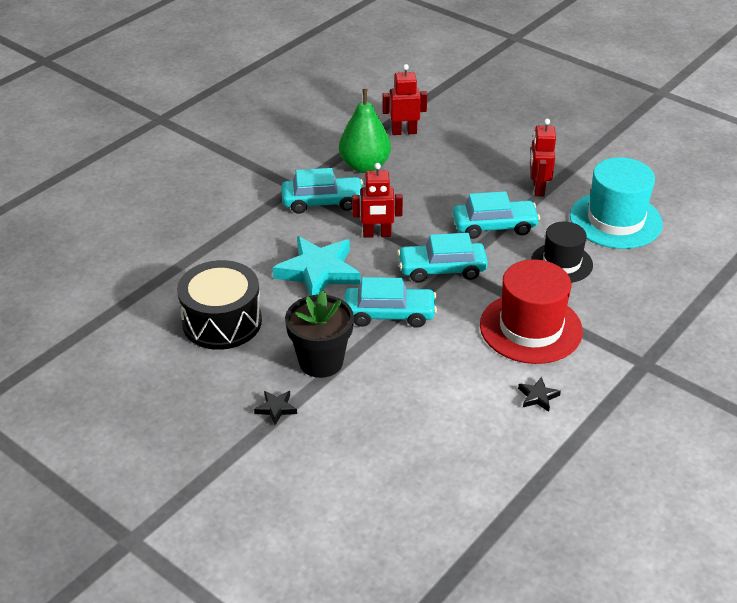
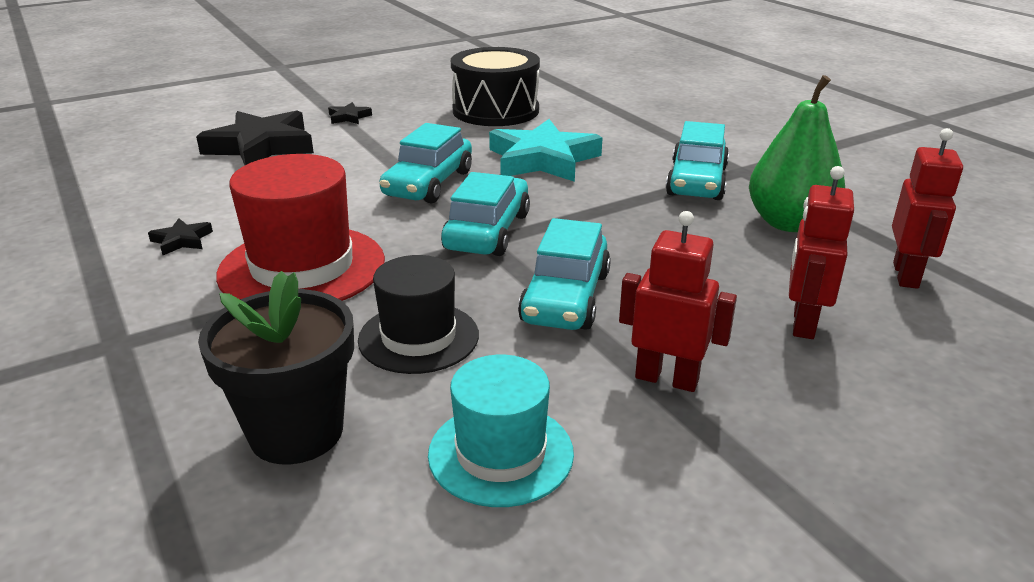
camera: 110 degrees right, 10 degrees down
black flower pot [285,290,354,378] -> black flower pot moved to [198,271,354,464]
red robot [352,163,403,238] -> red robot moved to [789,166,854,339]
turquoise hat [570,157,663,249] -> turquoise hat [428,355,574,507], size x0.64
none -> black star [196,110,314,165]

